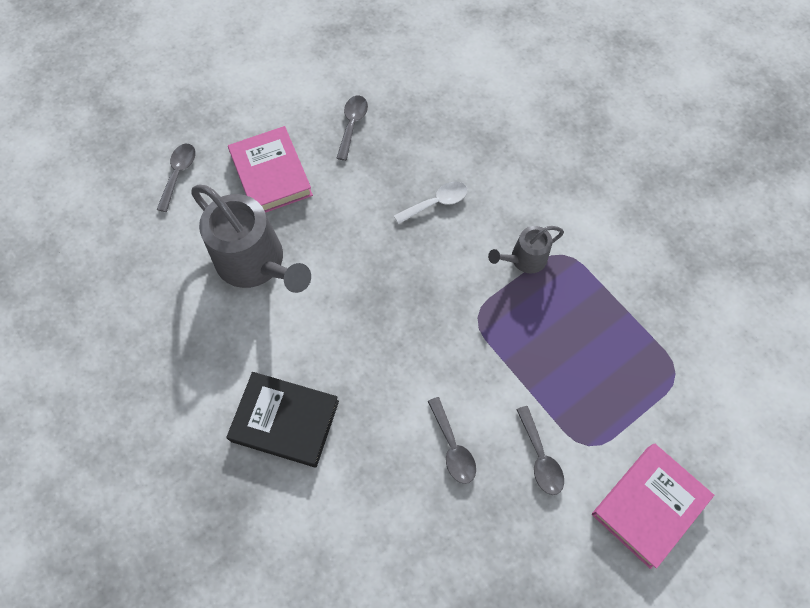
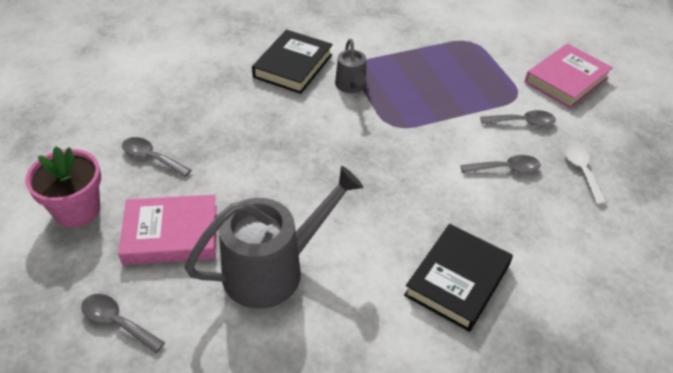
camera: 75 degrees left, 20 degrees down
white spoon [394,182,468,224] -> white spoon moved to [563,143,607,205]
pink book [592,444,714,569] -> pink book turned 75 degrees clockwise [525,44,613,109]
none -> pink flower pot [25,146,101,228]
none -> black book [252,30,333,94]

